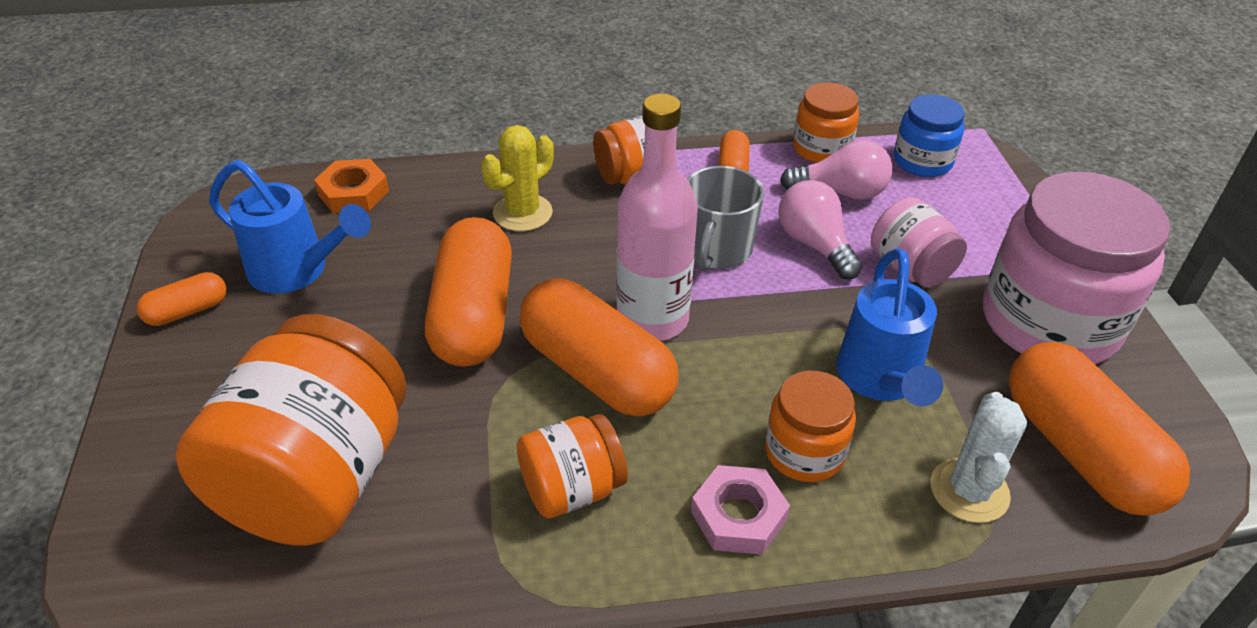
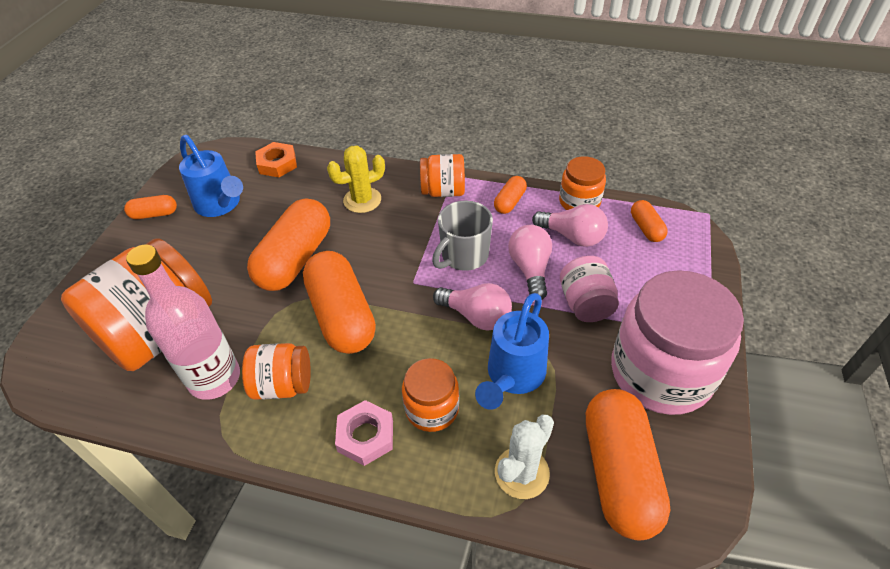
camera: 25 degrees right, 5 degrees up
pink bottle [616,93,698,341] -> pink bottle moved to [126,244,240,400]
blue jar [894,94,965,177] -> orange capsule [631,200,667,242]
none -> pink light bulb [433,283,512,331]

